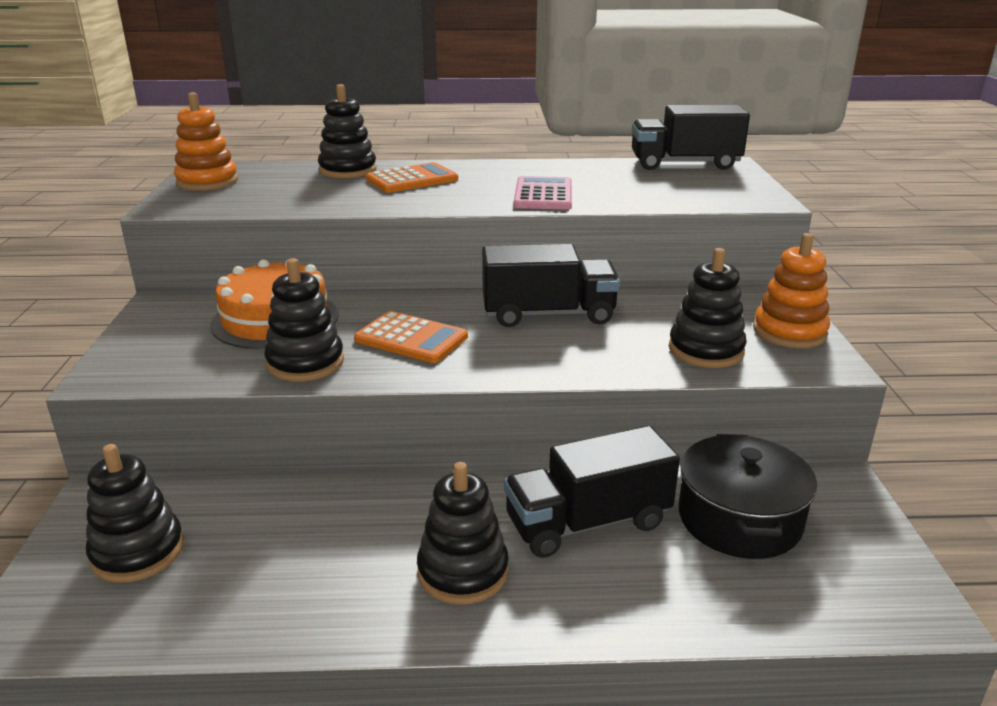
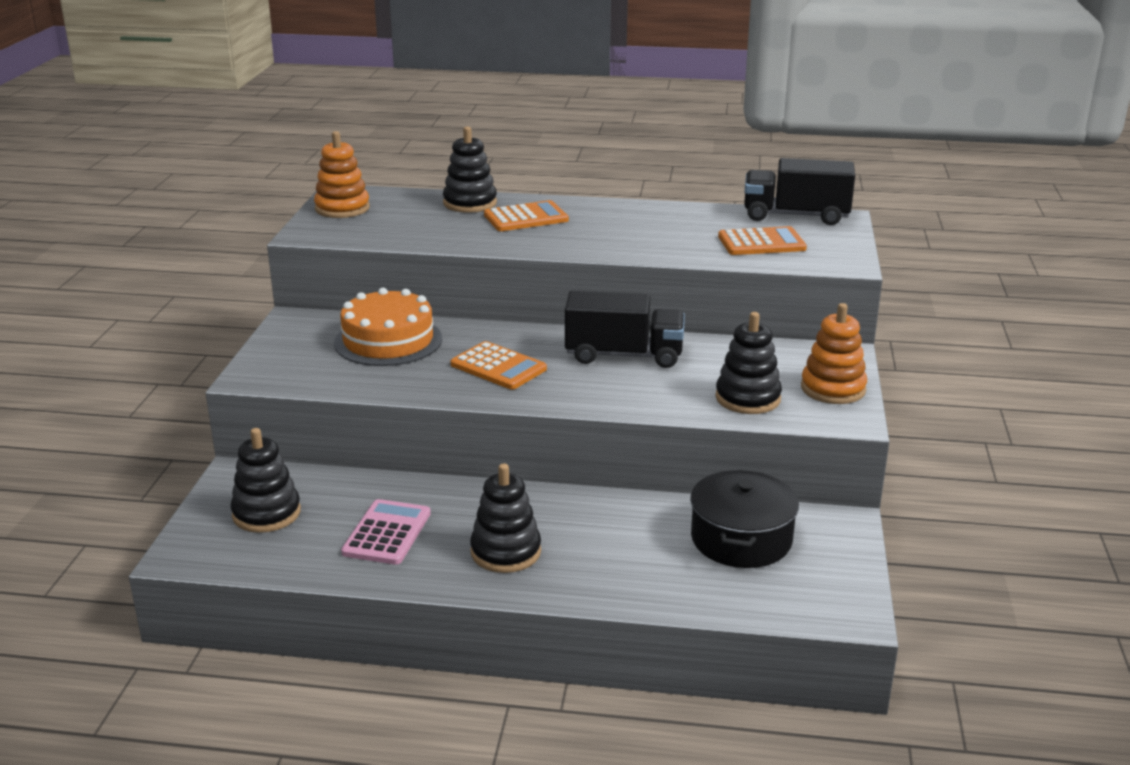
camera: 10 degrees right, 0 degrees up
black stacking toy [264,258,344,382] -> none
black truck [504,426,680,558] -> none
pink calculator [514,176,572,209] -> pink calculator moved to [341,499,431,565]
none -> orange calculator [718,226,807,255]

